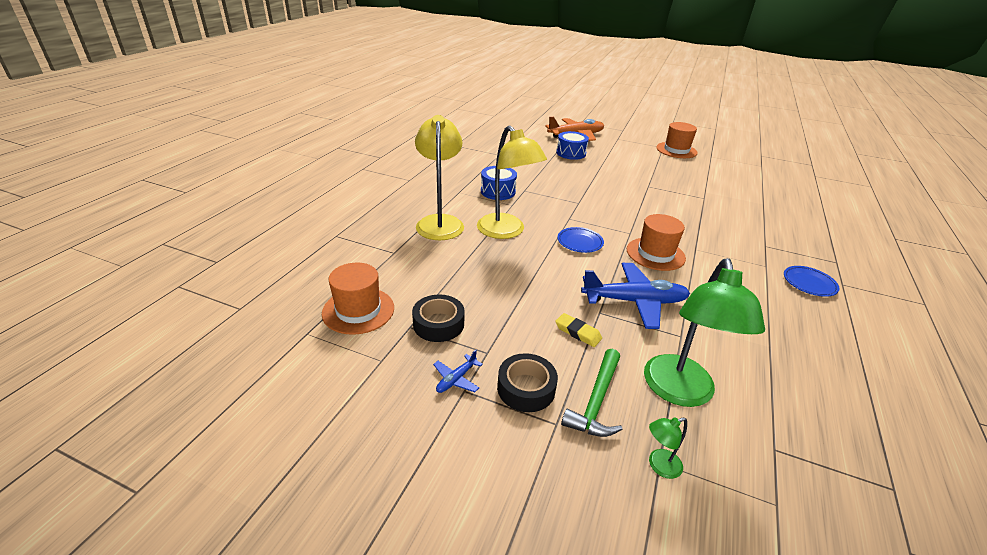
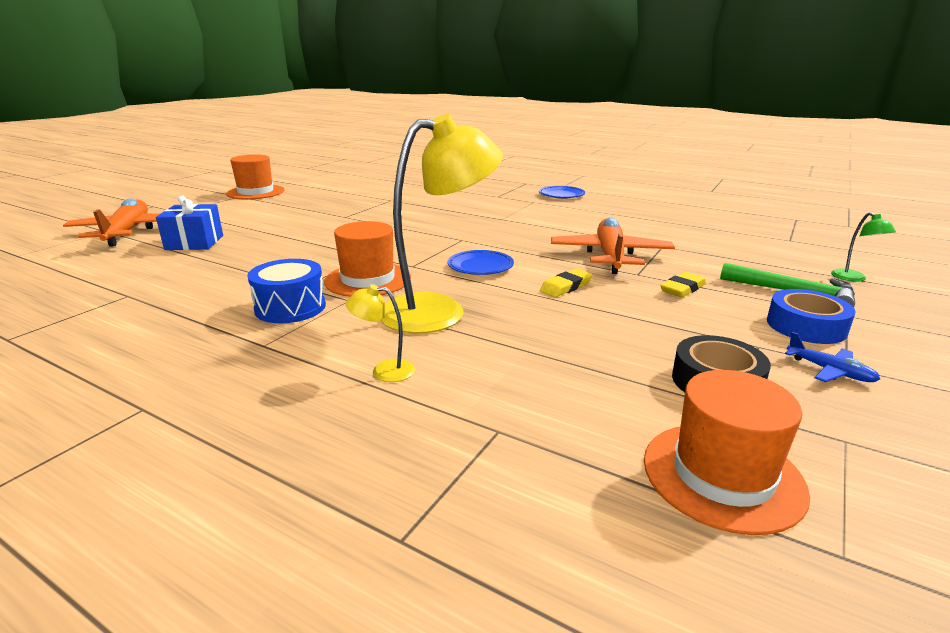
camera: 80 degrees left, 10 degrees down
yellow lamp [415,115,464,240] -> yellow lamp [345,284,415,382], size x0.41
black tape [497,353,558,412] -> blue tape [767,289,856,344]
blue drum [556,131,589,160] -> blue gift [156,196,223,250]
blue plane [581,263,690,329] -> orange plane [551,217,675,274]
orange hat [627,214,686,271] -> orange hat moved to [324,221,411,297]
green lamp [644,258,765,407] -> none
none -> yellow eraser [540,269,593,297]

